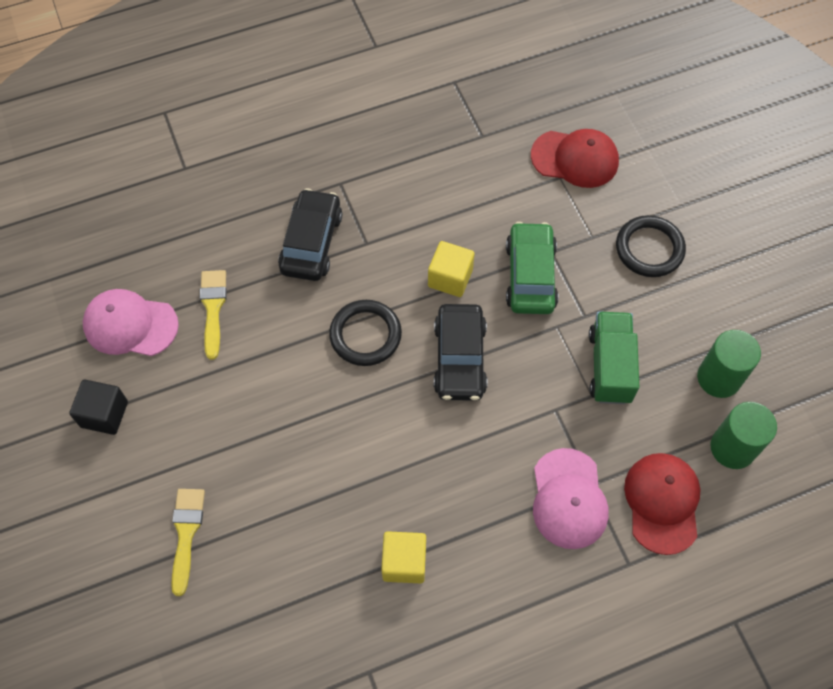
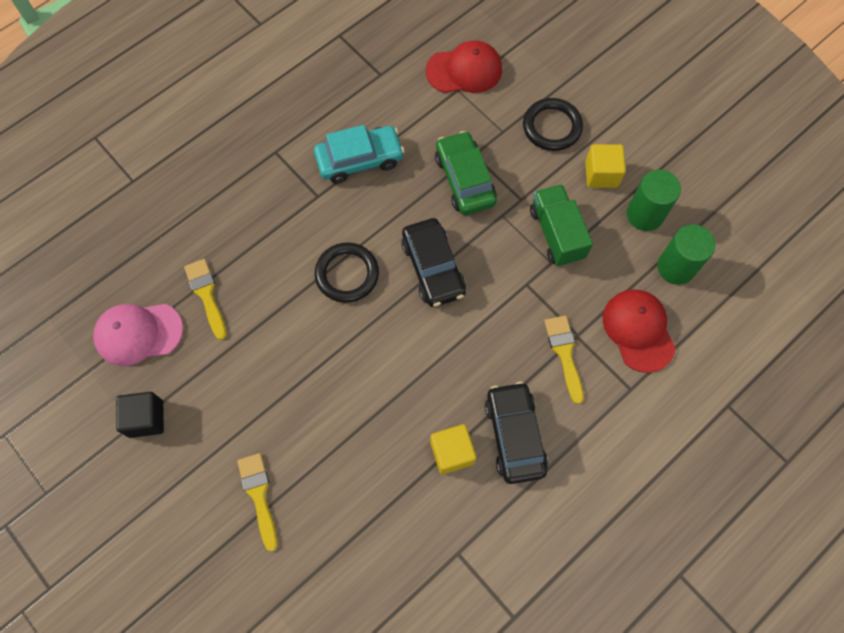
camera: 20 degrees left, 5 degrees up
black car [278,188,342,281] -> black car moved to [485,382,548,484]
yellow cube [428,241,474,297] -> yellow cube moved to [585,144,626,188]
pink cap [533,448,609,549] -> yellow brush [544,315,584,404]
none -> turquoise car [314,125,404,184]

